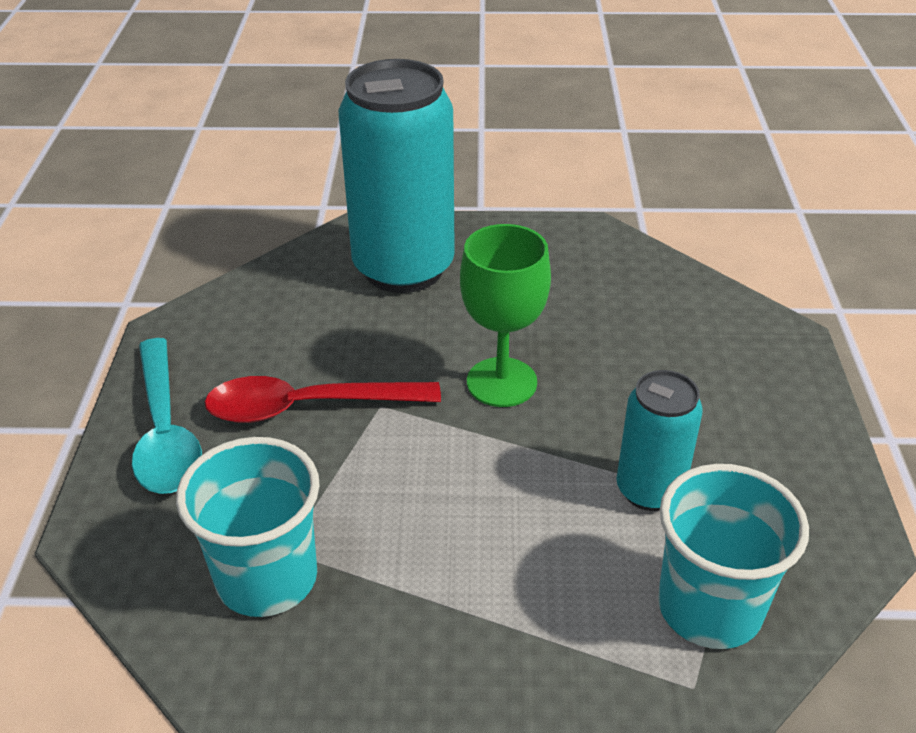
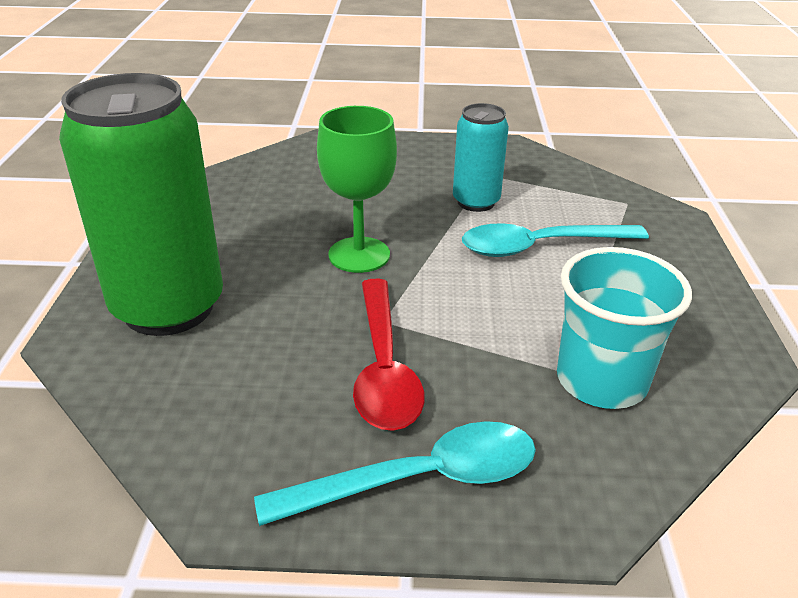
camera: 90 degrees left, 5 degrees down
turquoise can [339,59,455,293] -> green can [59,73,223,336]
turquoise cup [658,464,809,649] -> none
none -> turquoise spoon [462,223,649,257]

